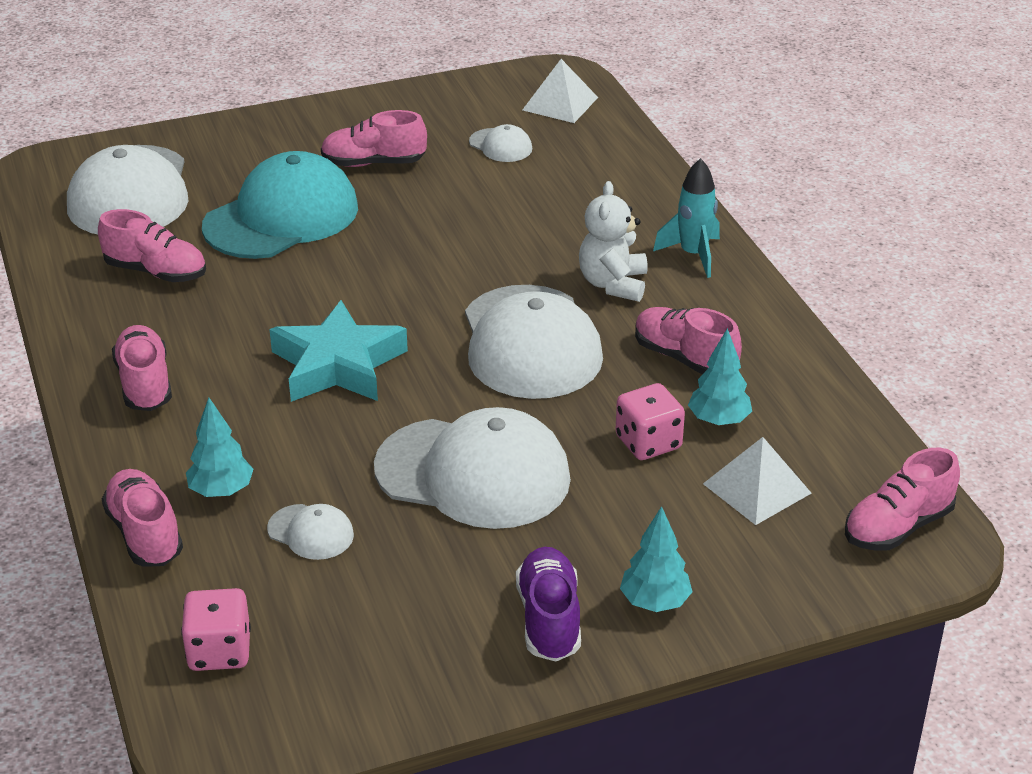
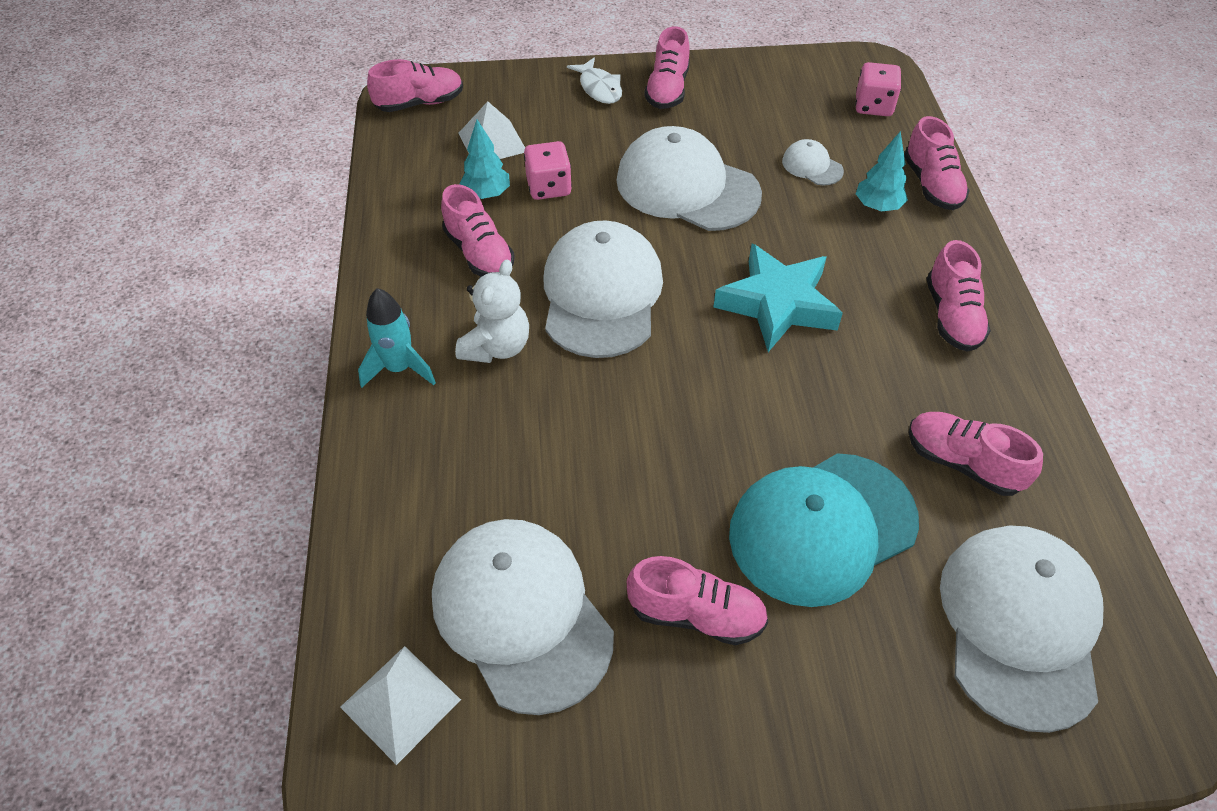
camera: 165 degrees left, 15 degrees up
white cap [469,124,532,162] -> white cap [432,519,614,715], size x2.28
purple shoe [516,547,581,662] -> pink shoe [644,26,690,109]
turquoise tree [620,506,693,612] -> white fish [567,58,622,104]

